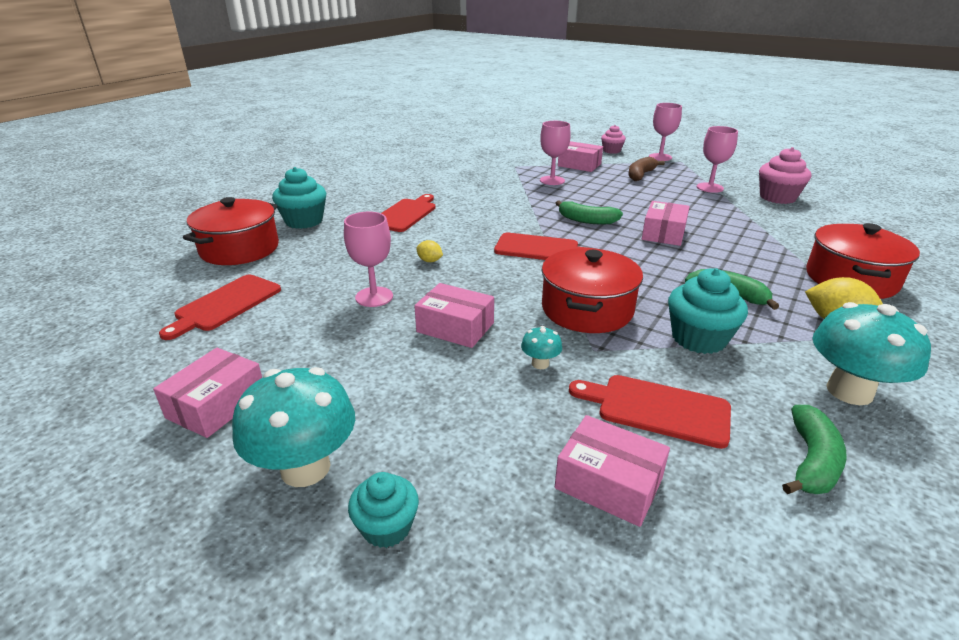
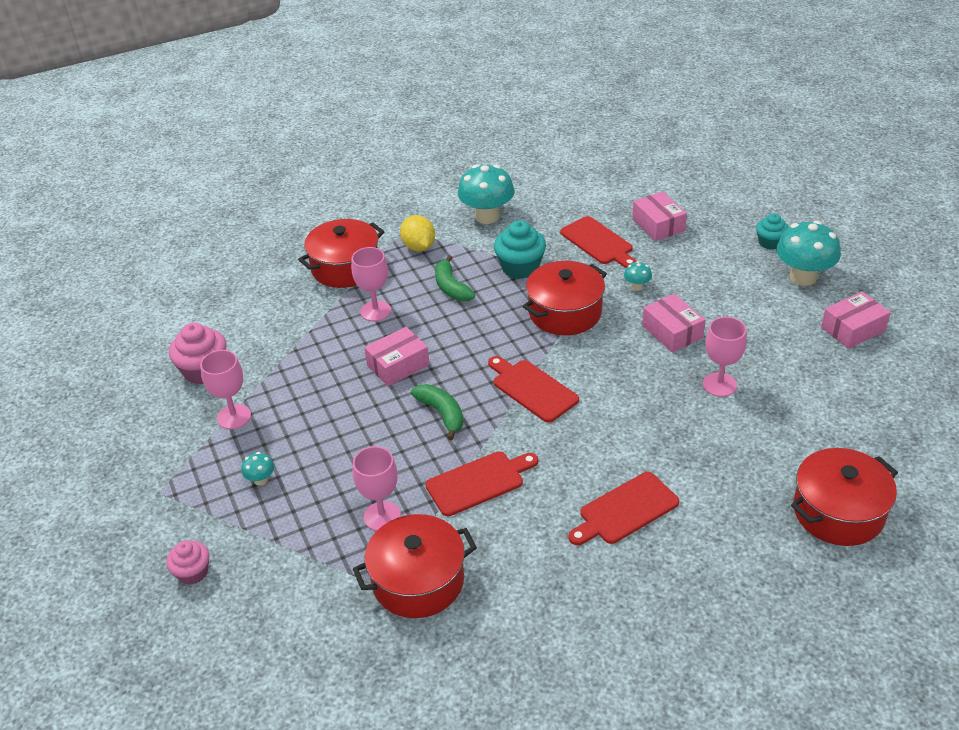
camera: 145 degrees left, 10 degrees up
red cutting board [159,275,281,340] -> red cutting board moved to [425,451,538,516]
turquoise cupcake [272,167,326,229] -> none
yellow lemon [416,240,443,262] -> none
pink box [558,141,603,172] -> none
brown banana [629,157,665,181] -> turquoise mushroom [242,452,274,486]
pink goblet [649,103,682,161] -> pink goblet moved to [351,247,391,321]
green banana [782,405,847,494] -> none
none -> red pot [353,514,477,618]

